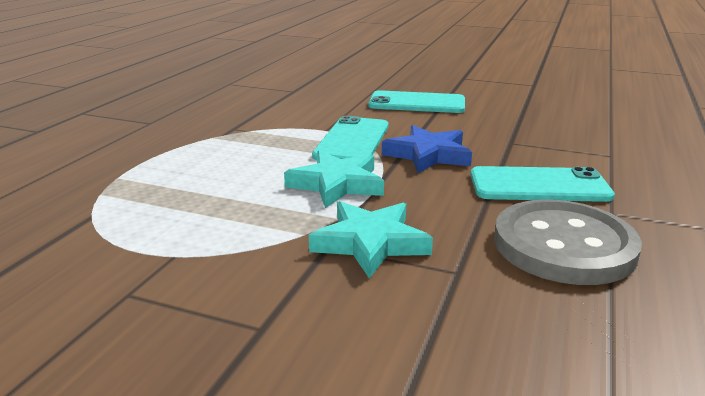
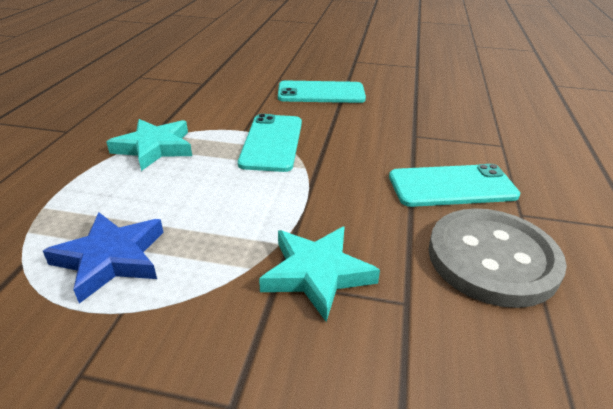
camera: 10 degrees left, 10 degrees up
turquoise star [284,151,384,208] -> turquoise star moved to [106,119,192,171]
blue star [382,125,472,173] -> blue star moved to [43,212,164,304]

